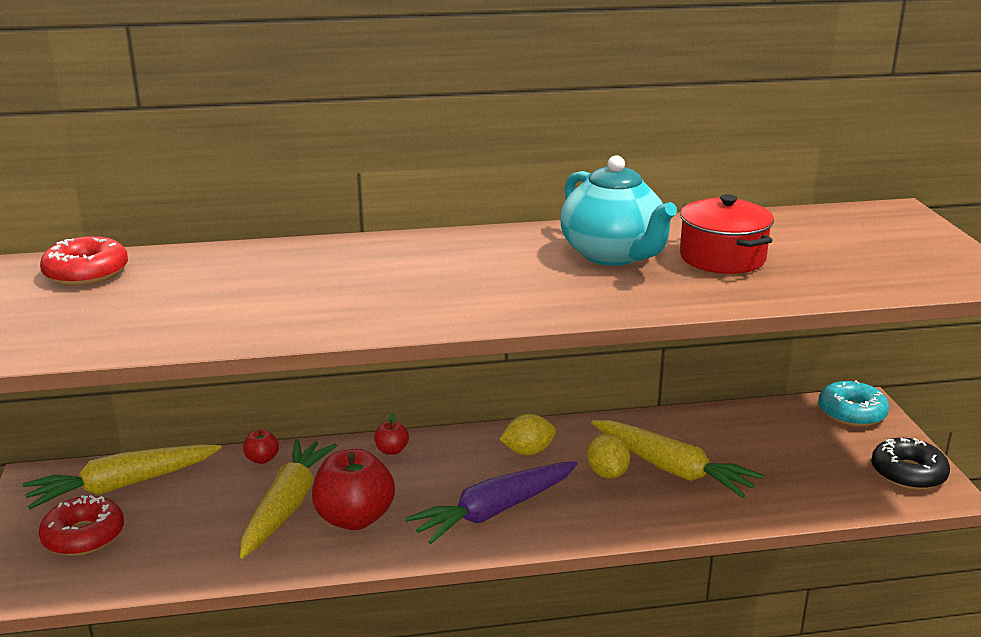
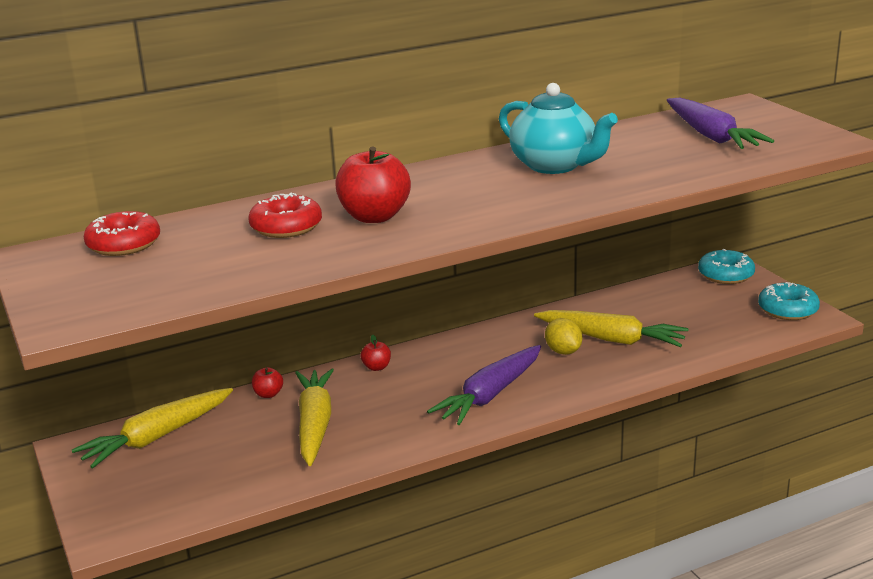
camera: 15 degrees left, 0 degrees up
red donut [39,495,124,556] -> red donut moved to [248,193,322,238]
red apple [312,449,395,530] -> red apple moved to [335,147,411,223]
yellow lemon [499,414,556,455] -> none
red pot [680,194,774,274] -> none
black donut [871,438,950,490] -> turquoise donut [758,282,820,320]
none -> purple carrot [667,98,774,149]

